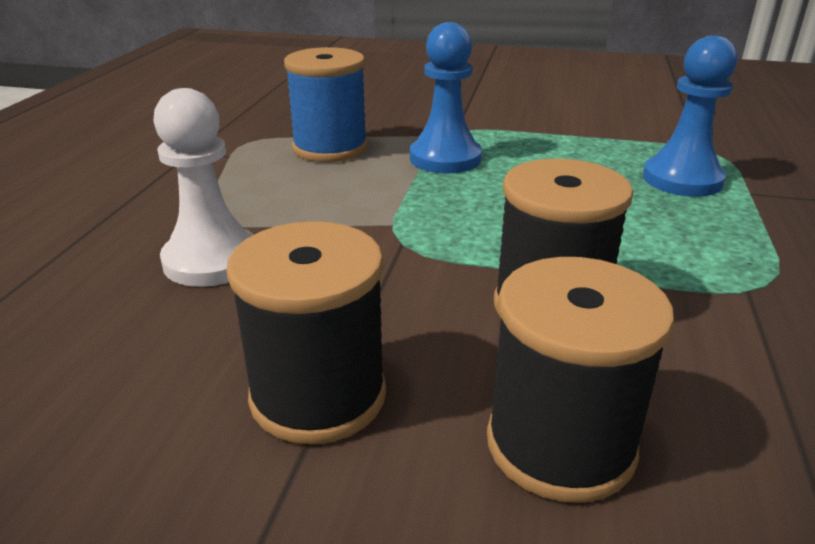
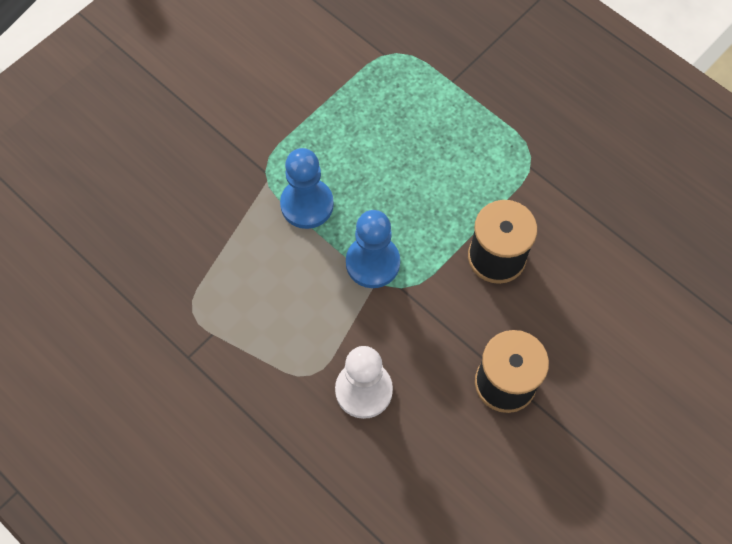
camera: 60 degrees left, 35 degrees up
blue spool [284,47,368,162] -> none
black spool [487,257,674,503] -> none
blue pawn [643,35,738,197] -> blue pawn moved to [346,210,400,288]

